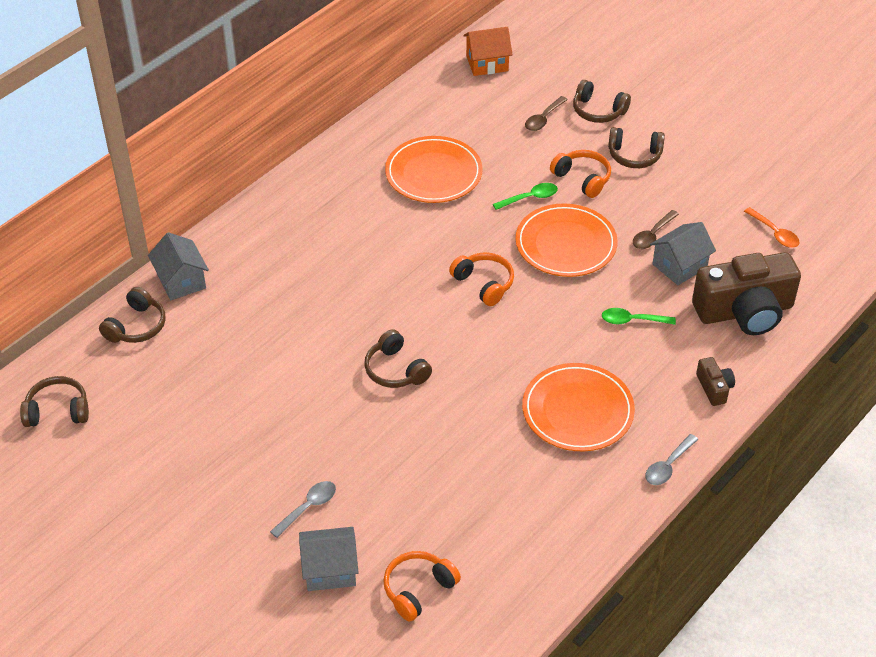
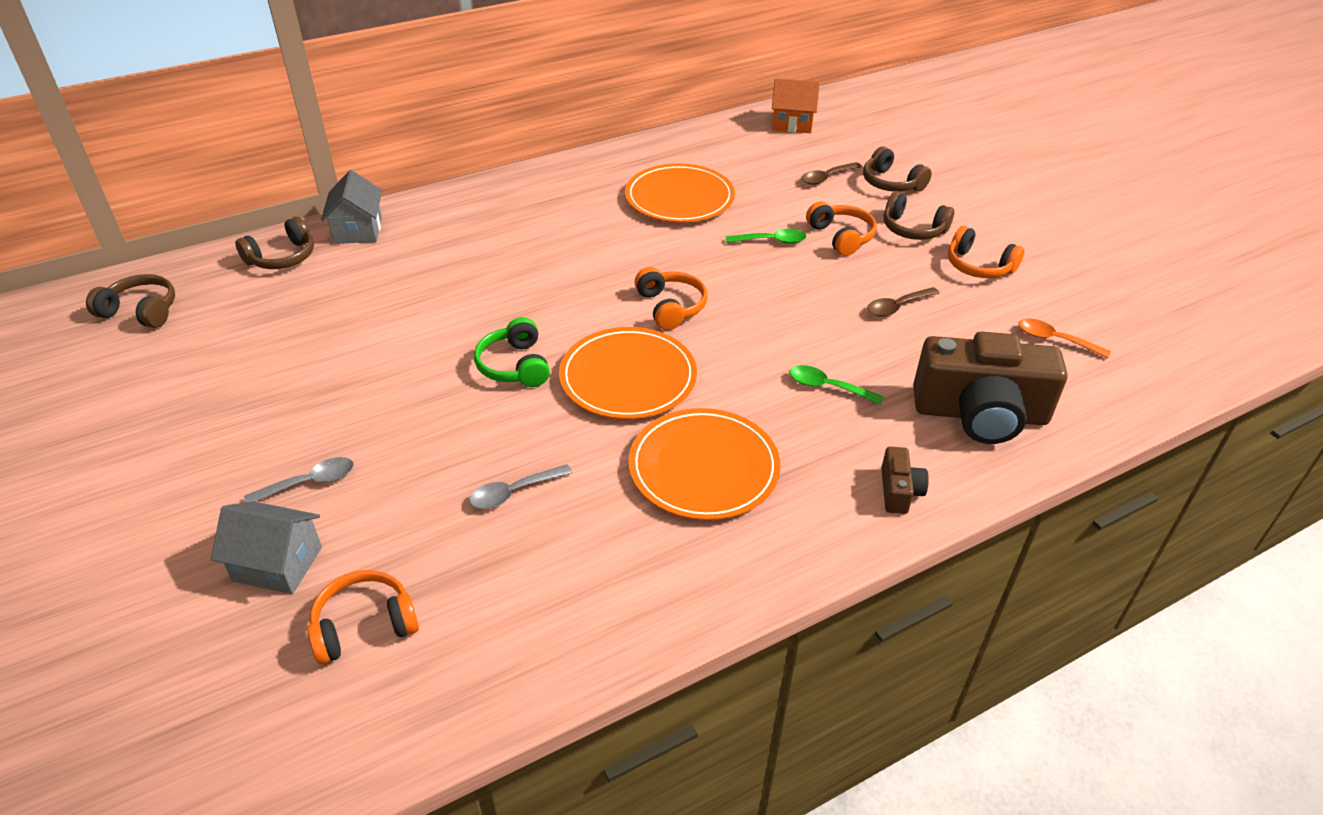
camera: 20 degrees right, 5 degrees down
brown headphones [364,329,432,388] -> green headphones [474,317,550,387]
orange plate [515,204,618,277] -> orange plate moved to [559,327,697,419]
grey spoon [645,434,699,485] -> grey spoon moved to [469,464,572,509]
grey house [650,222,716,285] -> none
orange spoon [744,207,800,248] -> orange spoon turned 135 degrees clockwise [1018,318,1111,358]
none -> orange headphones [948,226,1024,278]

